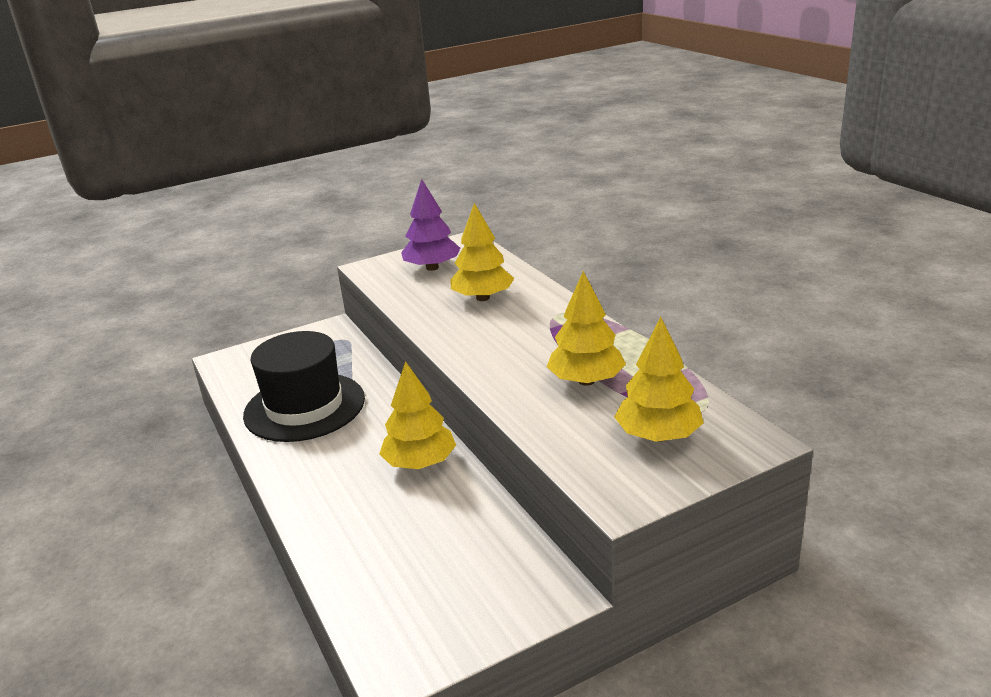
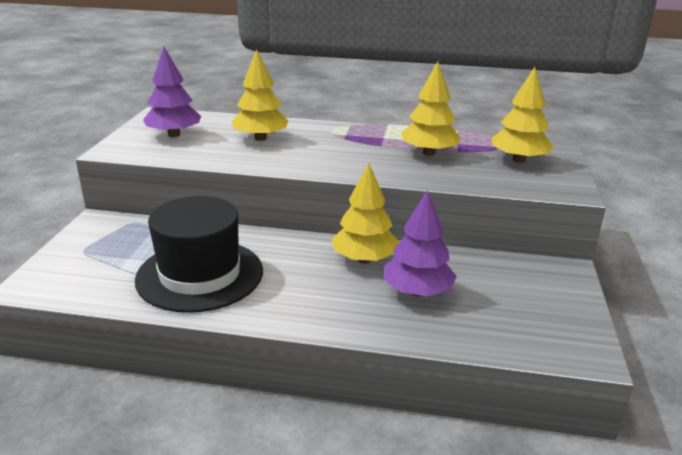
camera: 55 degrees left, 0 degrees up
none -> purple tree [384,190,457,296]

